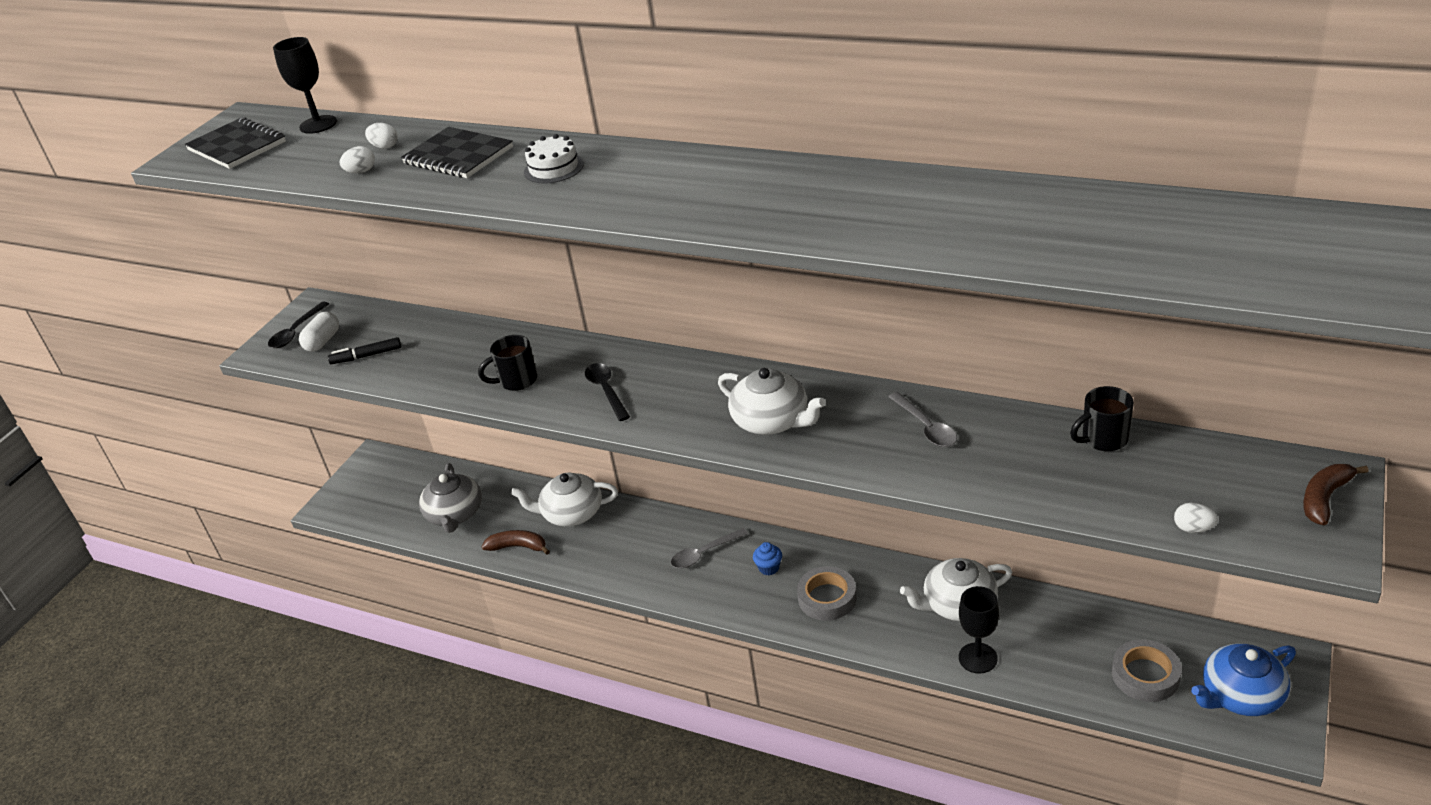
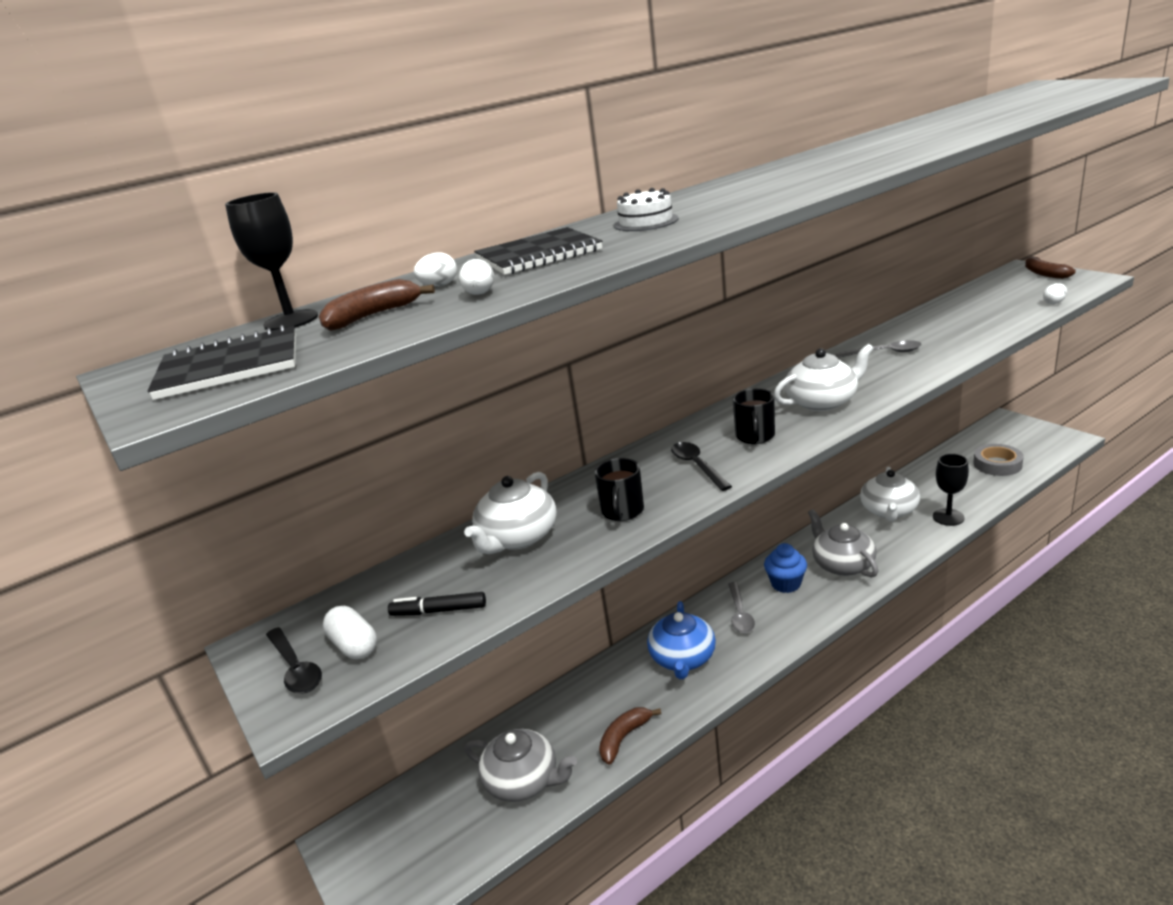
camera: 60 degrees left, 10 degrees down
black marker [328,337,401,364] -> black marker turned 75 degrees clockwise [388,592,486,616]
white teapot [511,473,618,527] -> white teapot moved to [464,472,557,554]
black spoon [585,363,630,421] -> black spoon turned 60 degrees clockwise [671,442,732,491]
blue cupcake [753,542,782,576] -> blue cupcake [764,543,807,593], size x1.56
grey tape [797,566,857,621] -> grey teapot [808,509,878,578]
black mug [1070,386,1134,451] -> black mug moved to [733,389,775,444]
blue teapot [1191,643,1296,716] -> blue teapot moved to [647,601,716,679]
none -> brown banana [319,279,435,331]

